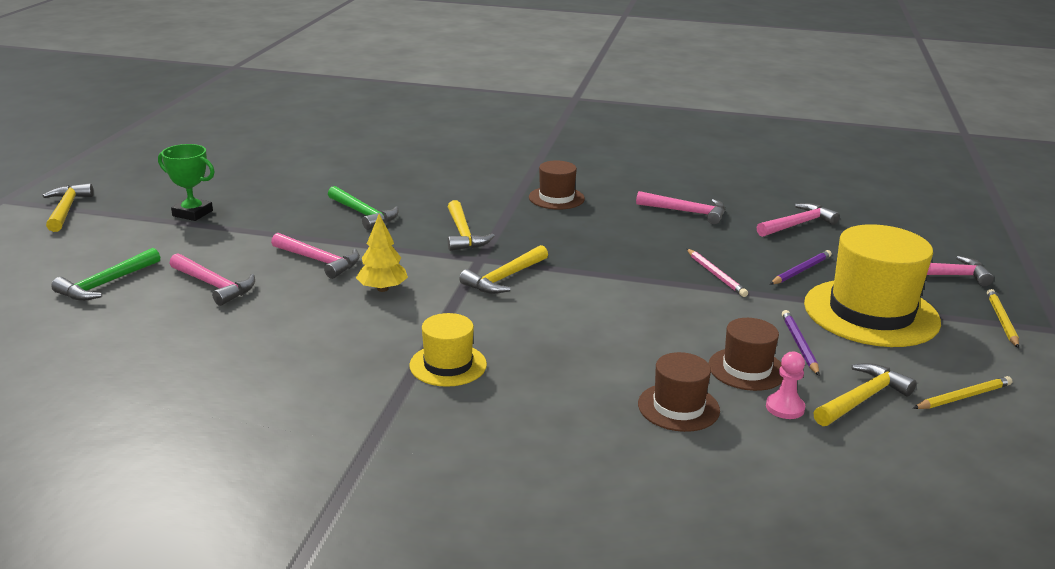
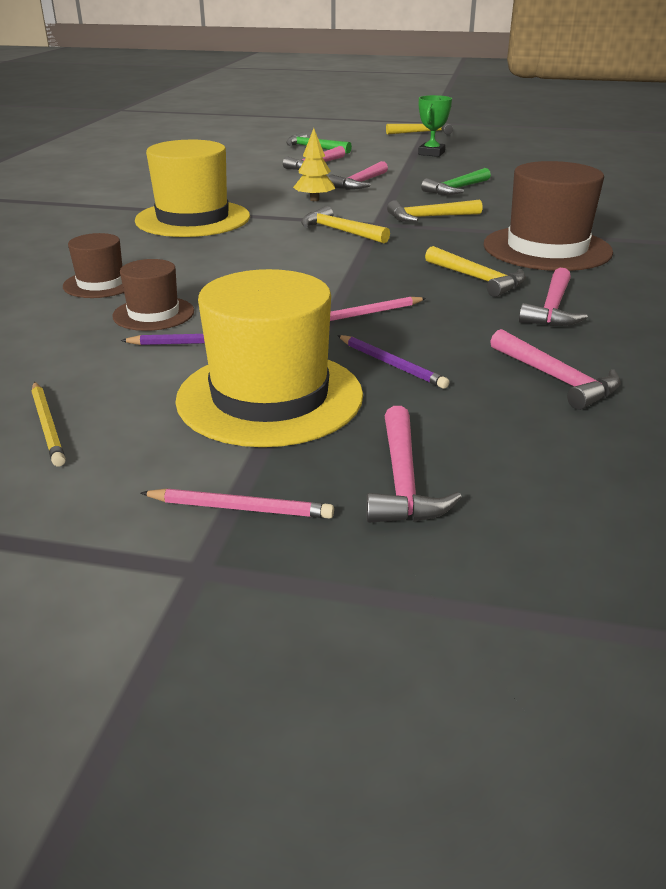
camera: 90 degrees right, 5 degrees up
yellow hat [410,313,487,387] -> yellow hat [135,140,250,237], size x1.90
brown hat [529,160,585,210] -> brown hat [484,161,613,271], size x1.90
pink pawn [766,352,805,419] -> none
yellow hammer [813,363,916,426] -> yellow hammer moved to [425,246,526,297]
yellow pencil [987,289,1019,348] -> pink pencil [141,489,334,519]

